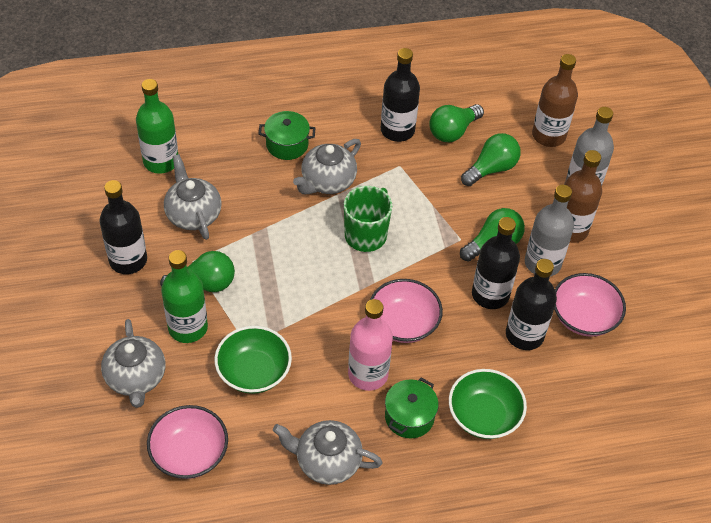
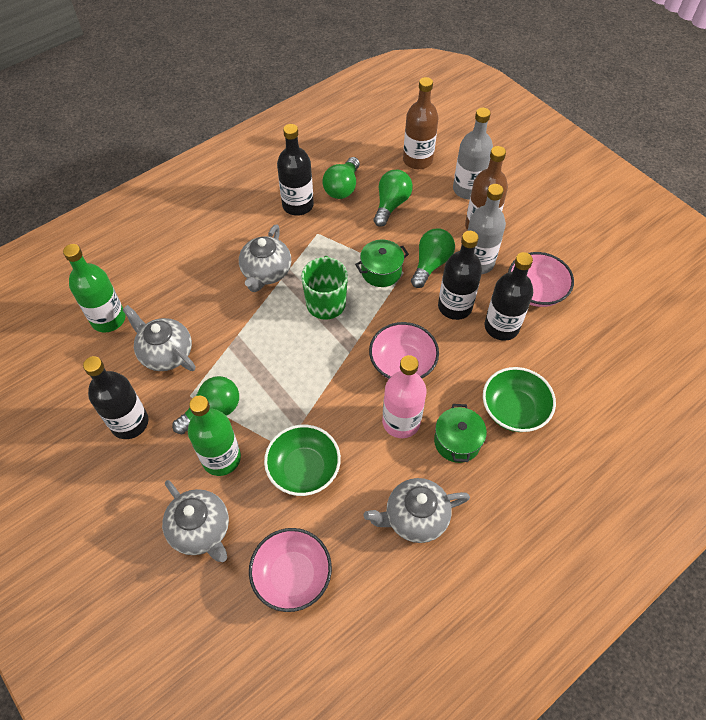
camera: 25 degrees left, 5 degrees up
green pot [258,111,315,160] -> green pot moved to [355,240,409,287]

